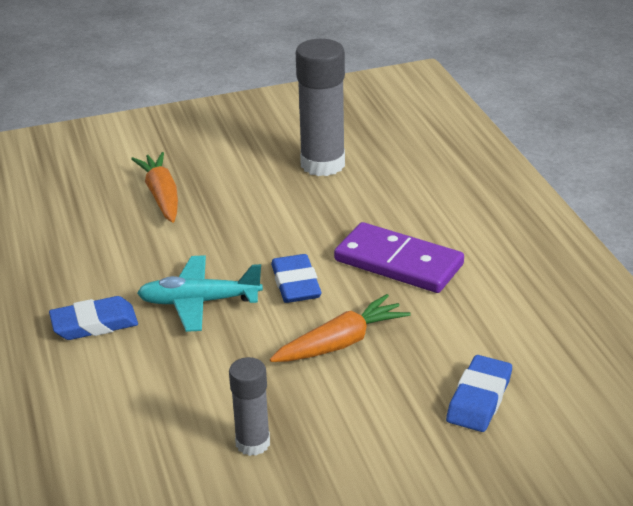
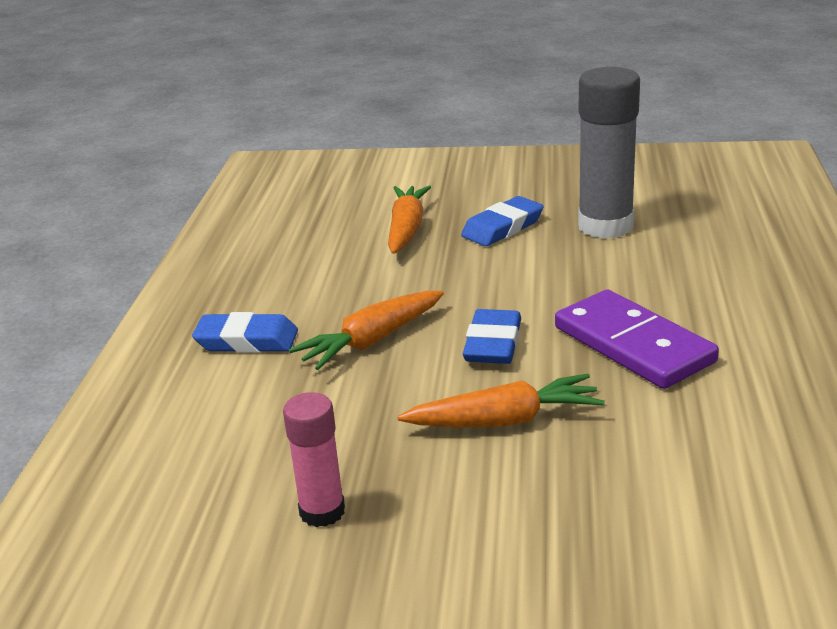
camera: 25 degrees right, 5 degrees down
turquoise plane [137,255,263,332] -> orange carrot [289,291,444,370]
grey glue stick [229,357,270,456] -> pink glue stick [283,392,345,527]
blue eraser [446,355,512,432] -> blue eraser moved to [461,196,544,246]

